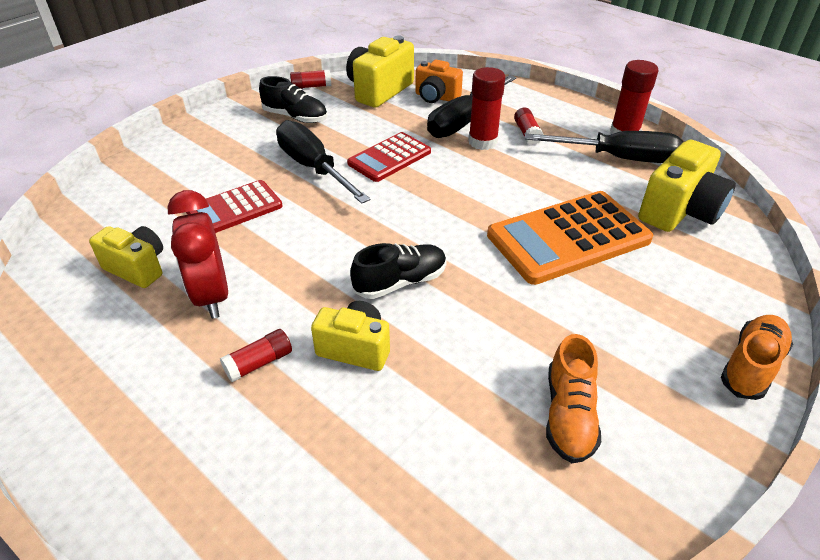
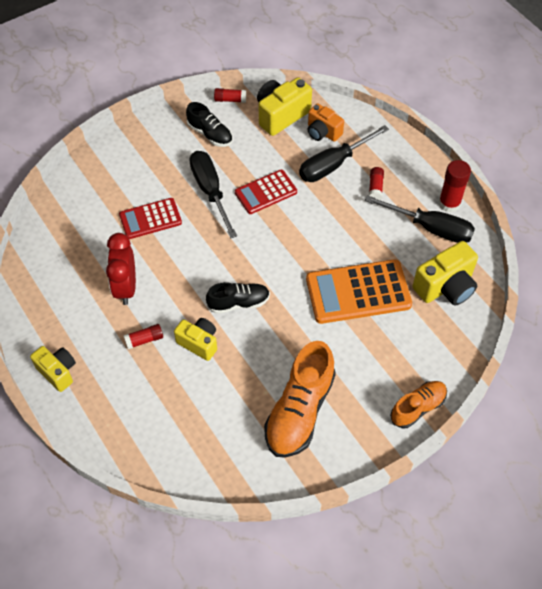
camera: 15 degrees right, 15 degrees up
yellow camera [89,226,163,288] -> yellow camera moved to [30,346,76,392]
red glue stick [468,67,506,150] -> none
orange shoe [546,334,601,463] -> orange shoe [264,341,336,458], size x1.71

